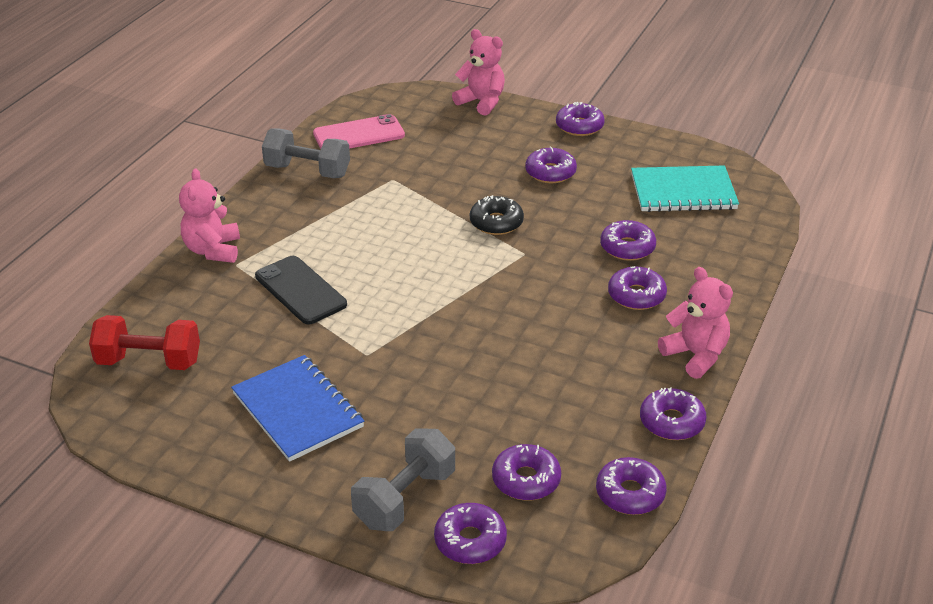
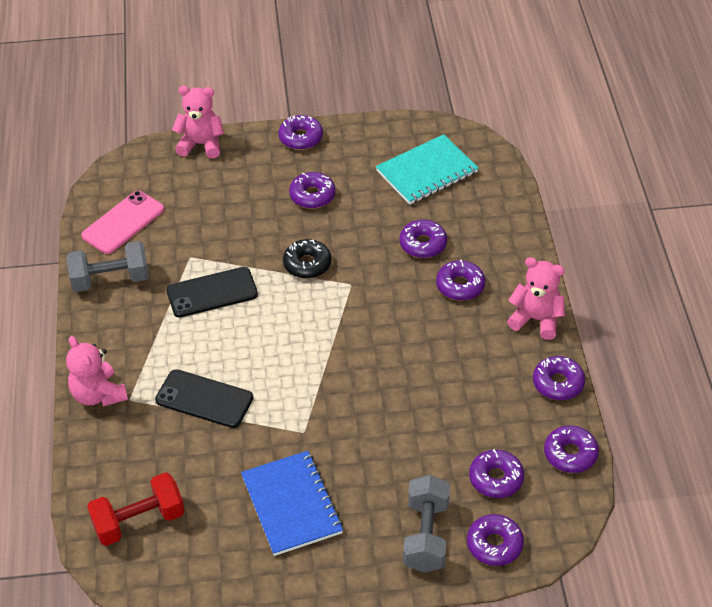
camera: 30 degrees left, 10 degrees up
blue notebook [231,355,364,462] -> blue notebook turned 45 degrees clockwise [241,451,343,556]
none -> black phone [166,267,258,318]

